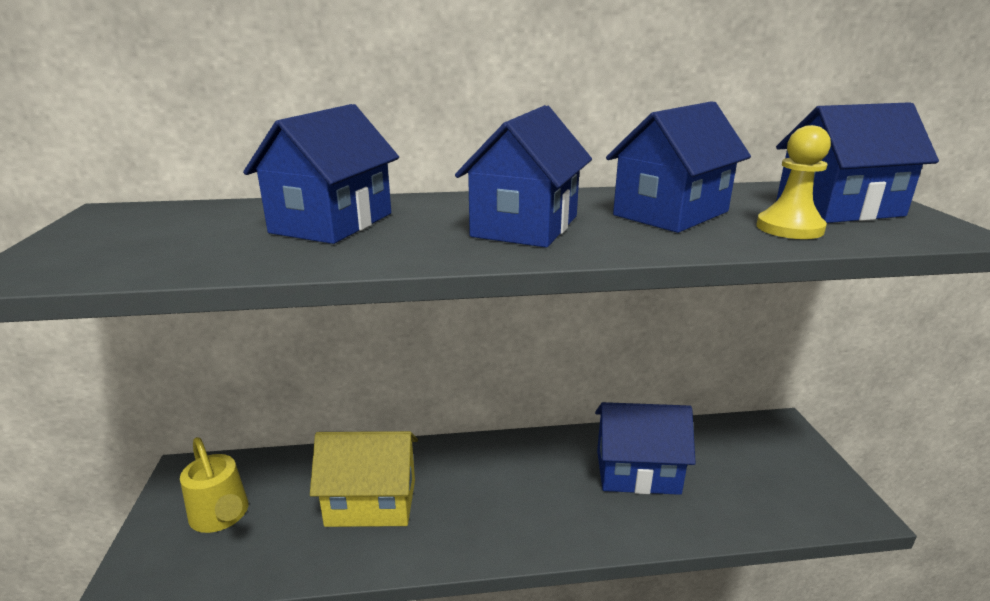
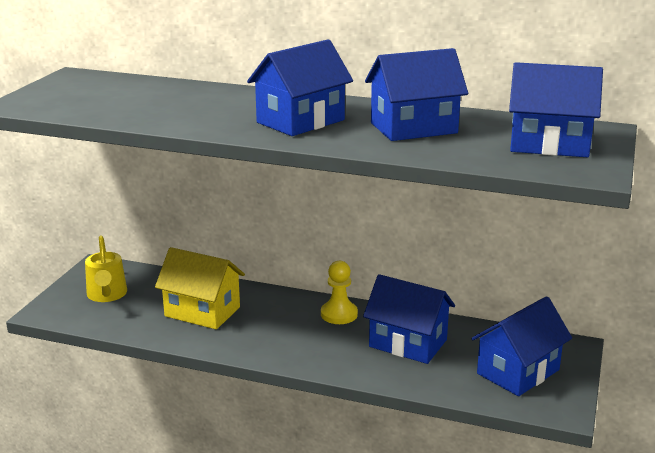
camera: 25 degrees right, 0 degrees up
blue house [243,104,399,244] -> blue house moved to [471,296,572,396]
yellow pawn [757,125,831,239] -> yellow pawn moved to [321,261,358,324]

